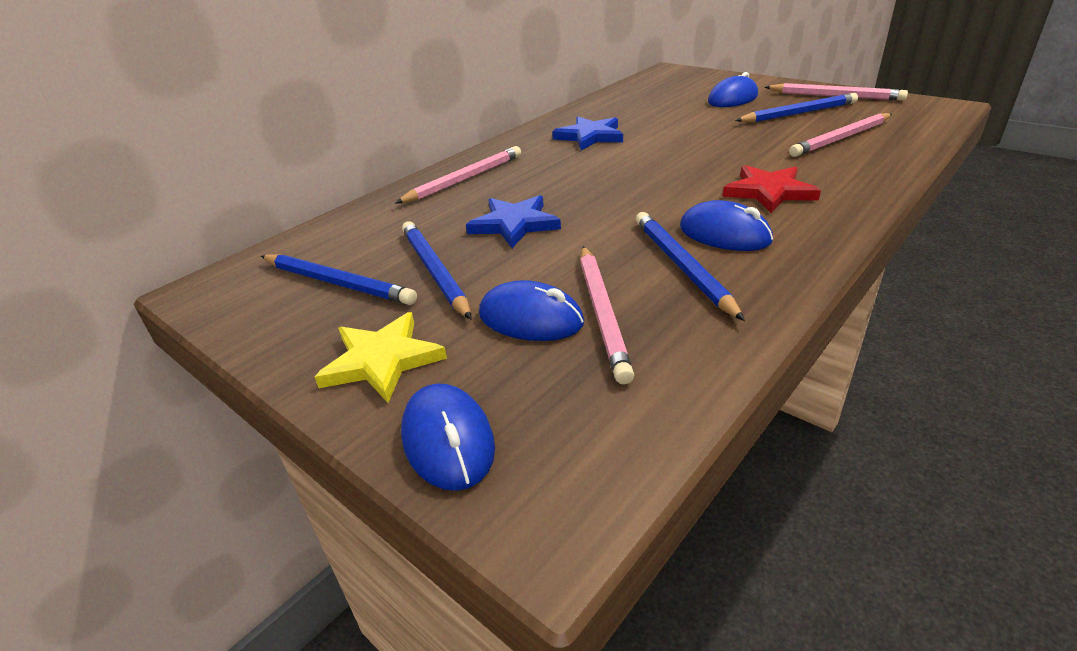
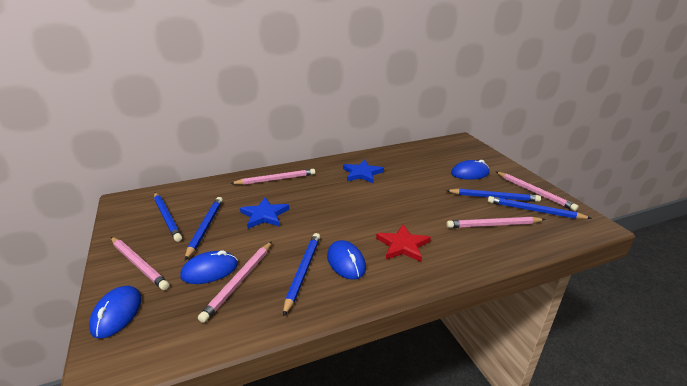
camera: 25 degrees right, 5 degrees down
yellow star [315,312,447,403] -> pink pencil [111,237,169,290]
blue mouse [479,280,584,341] -> blue mouse turned 75 degrees counterclockwise [180,250,238,284]
none -> blue pencil [488,196,592,219]

